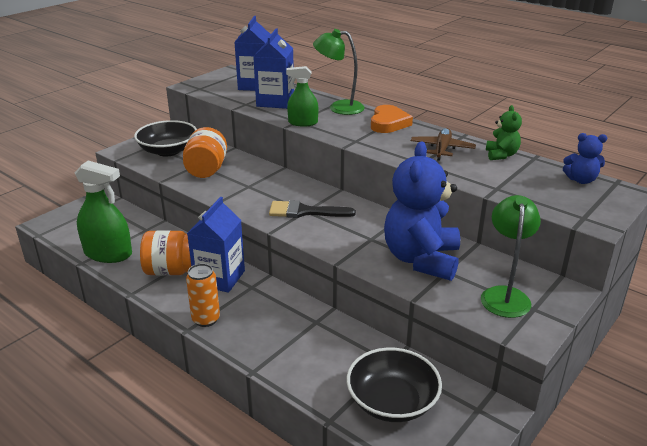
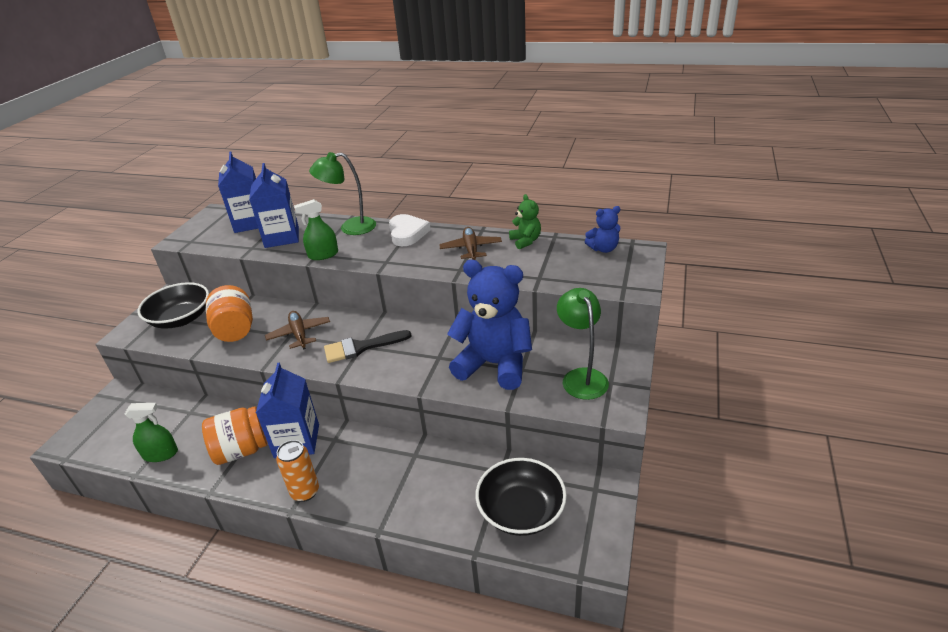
camera: 20 degrees left, 5 degrees up
green spray bottle [75,161,132,263] -> green spray bottle [125,403,178,462], size x0.61
orange heart [371,105,413,133] -> white heart [389,214,431,246]
blue teddy bear [384,142,460,281] -> blue teddy bear turned 120 degrees clockwise [447,260,532,390]
none -> brown plane [265,311,330,350]

